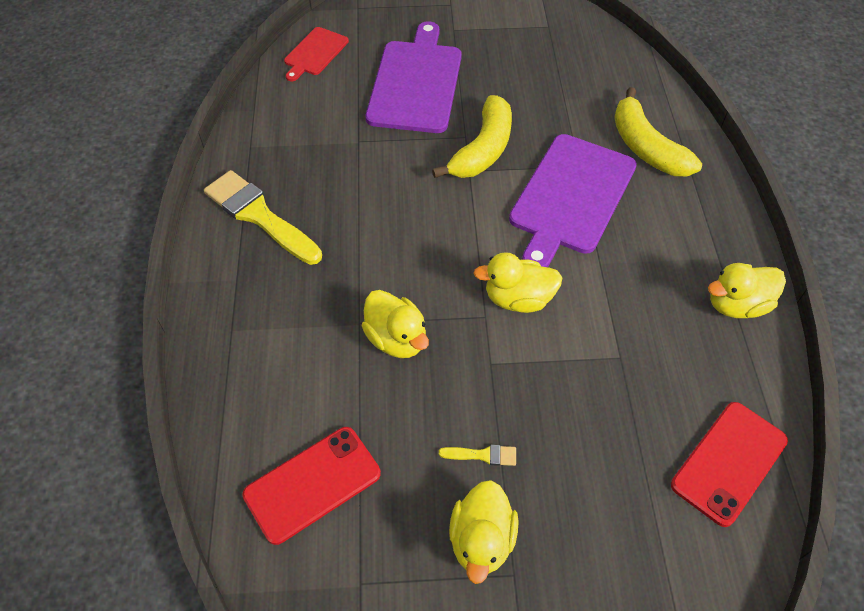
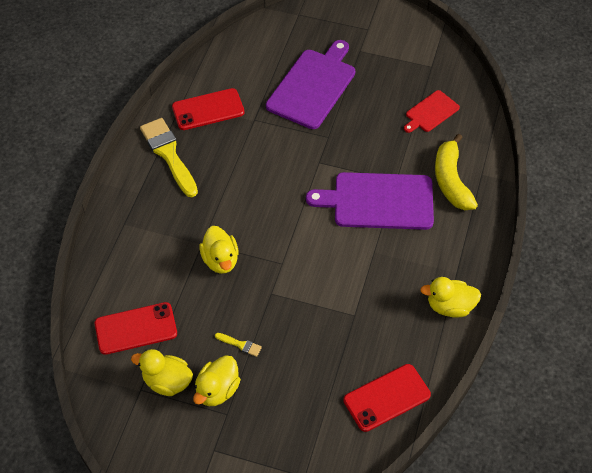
camera: 20 degrees right, 0 degrees up
red cutting board [284,27,349,81] -> red cutting board moved to [404,90,460,133]
yellow banana [432,95,512,178] -> none
yellow duck [473,252,562,313] -> yellow duck moved to [131,349,193,396]
purple cutting board [509,134,637,267] -> purple cutting board turned 45 degrees clockwise [306,172,434,230]
none -> red phone [172,88,245,130]

